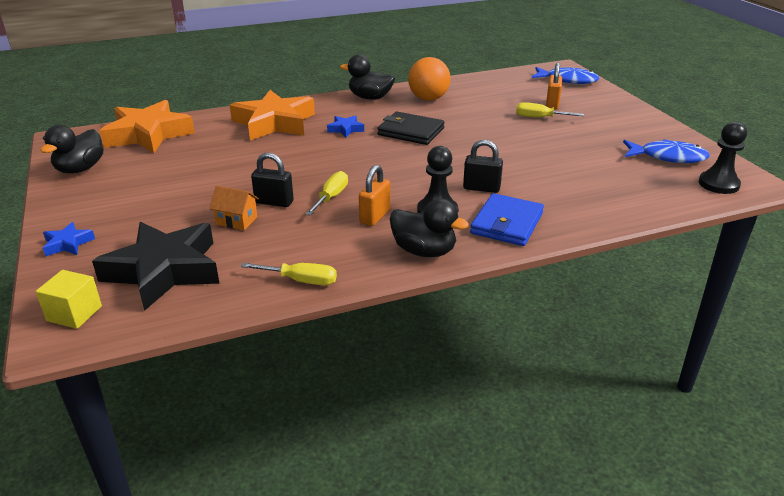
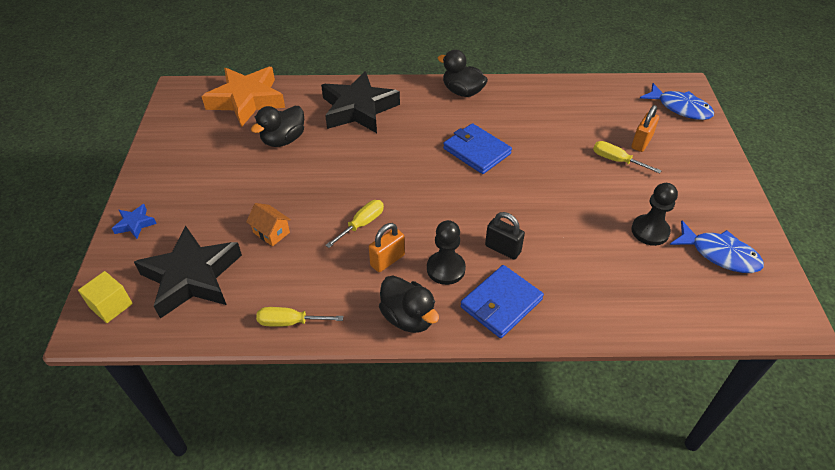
camera: 20 degrees right, 15 degrees up
black duck [40,125,103,174] -> black duck moved to [251,106,304,147]
orange star [230,90,315,140] -> black star [321,71,400,133]
yellow screwdriver [241,263,337,285] -> yellow screwdriver turned 150 degrees clockwise [256,307,343,327]
black padlock [251,153,294,207] -> none
blue star [327,115,364,137] -> none
black wallet [377,112,445,145] -> blue wallet [443,123,512,174]
orange ball [408,57,451,101] -> none
black pawn [699,122,747,194] -> black pawn moved to [631,183,678,246]

